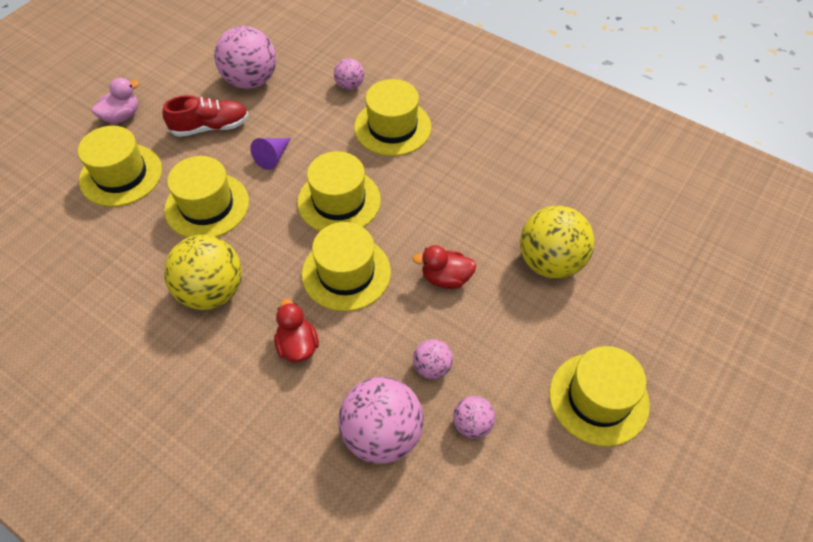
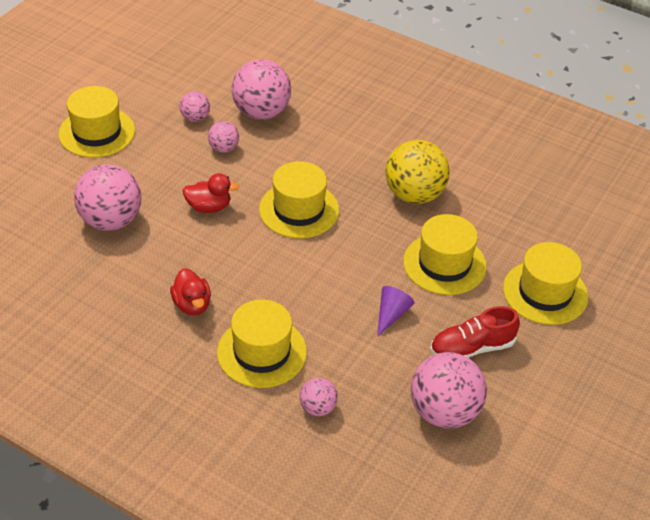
camera: 175 degrees right, 10 degrees down
pink duck [92,78,139,124] -> none
red duck [274,299,319,363] -> red duck moved to [170,268,211,315]
yellow hat [297,151,381,231] -> none
yellow ball [520,206,595,279] -> pink ball [74,164,141,231]

